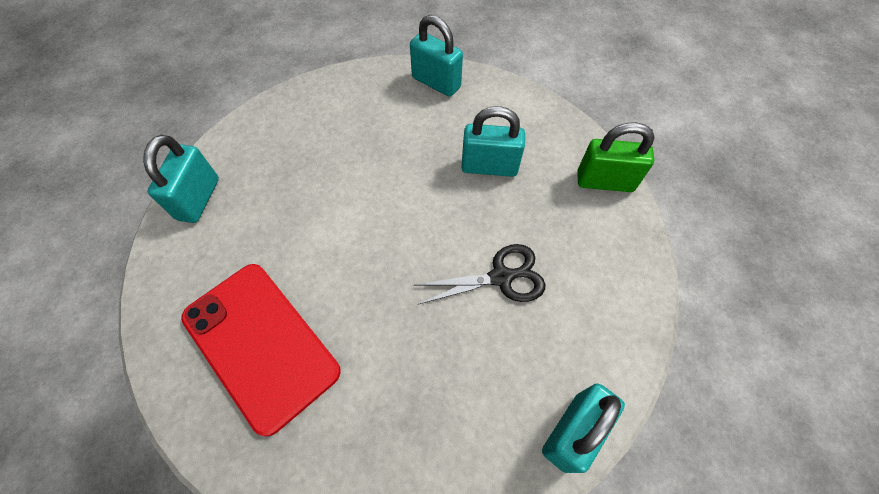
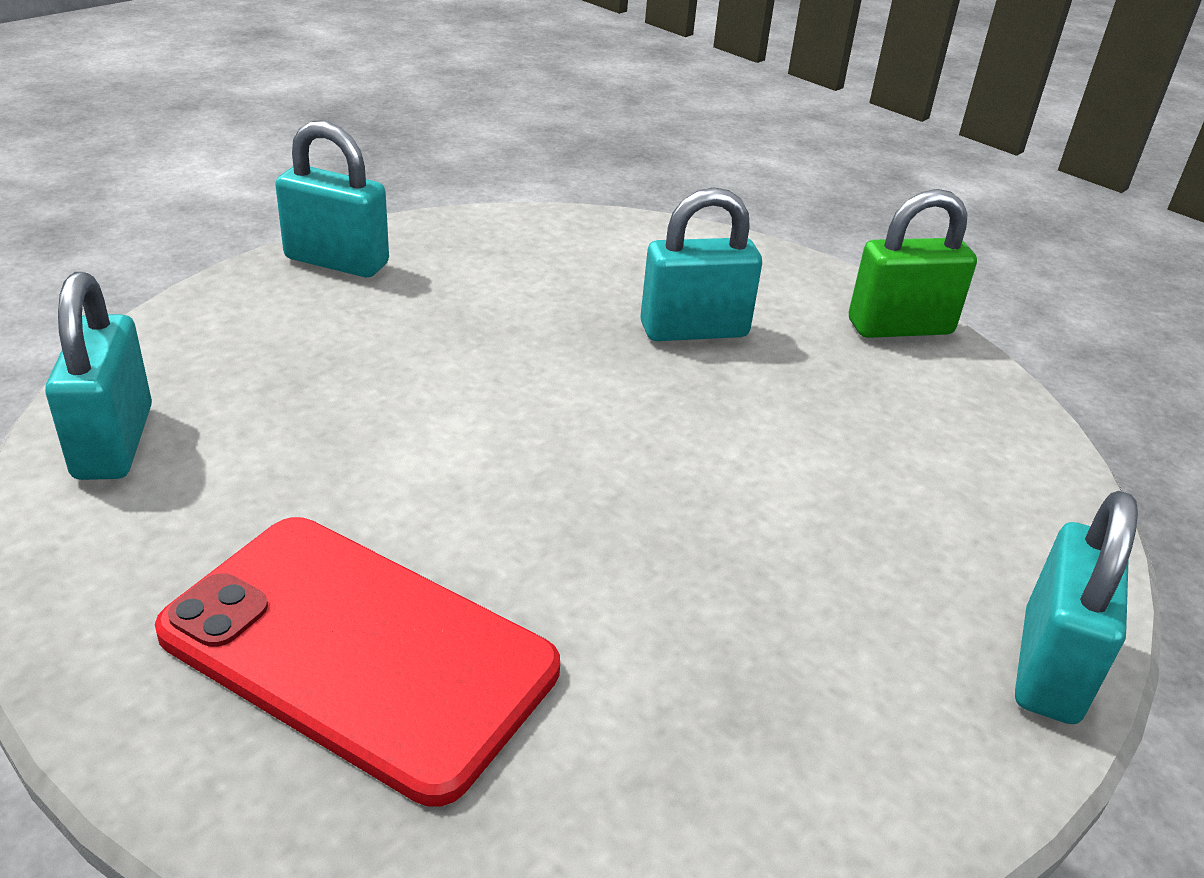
camera: 20 degrees left, 25 degrees down
turquoise padlock [410,15,463,97] -> turquoise padlock moved to [275,121,389,277]
black scissors [416,244,546,305] -> none

